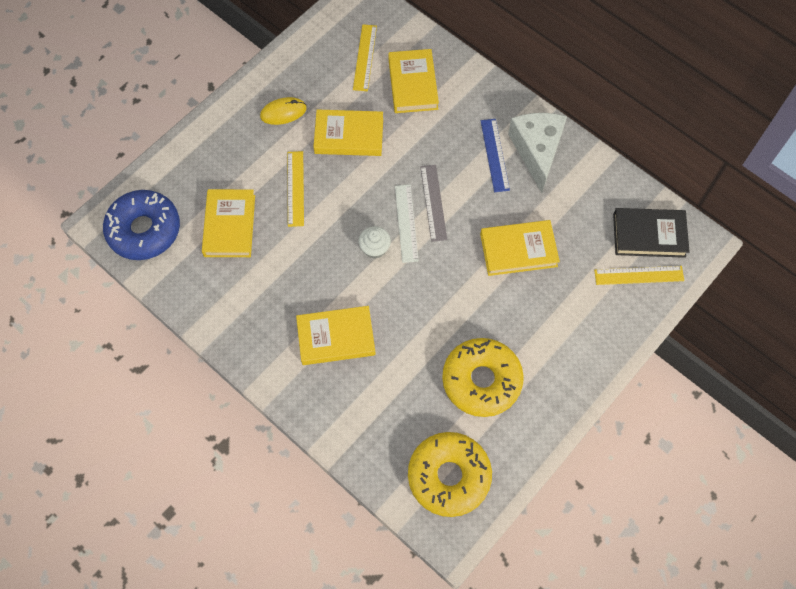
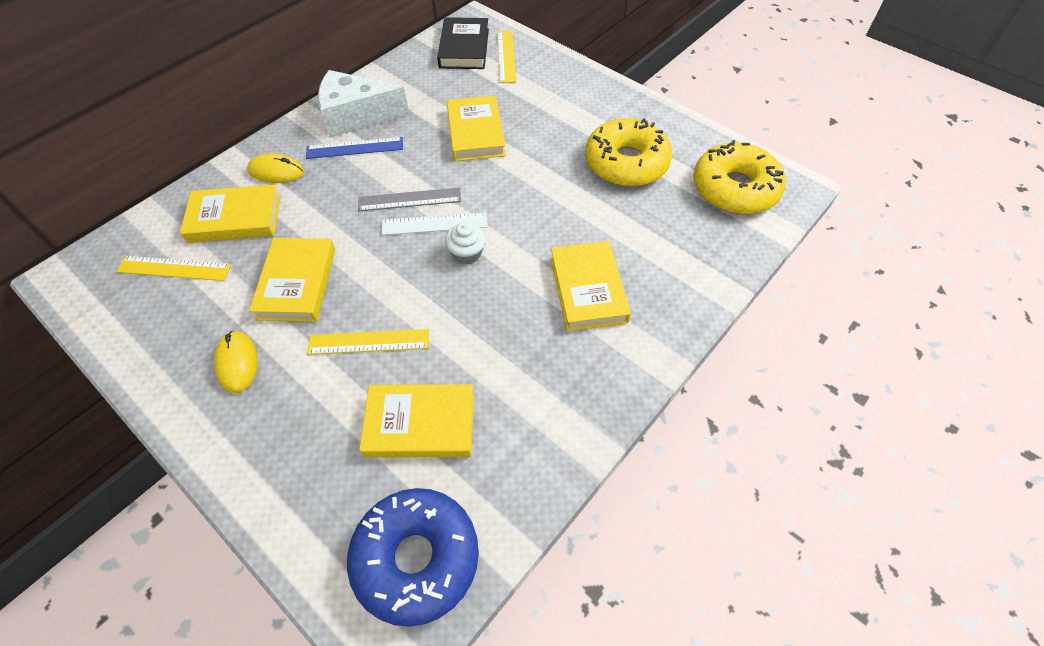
camera: 90 degrees left, 10 degrees down
none -> yellow mouse [247,153,304,183]

